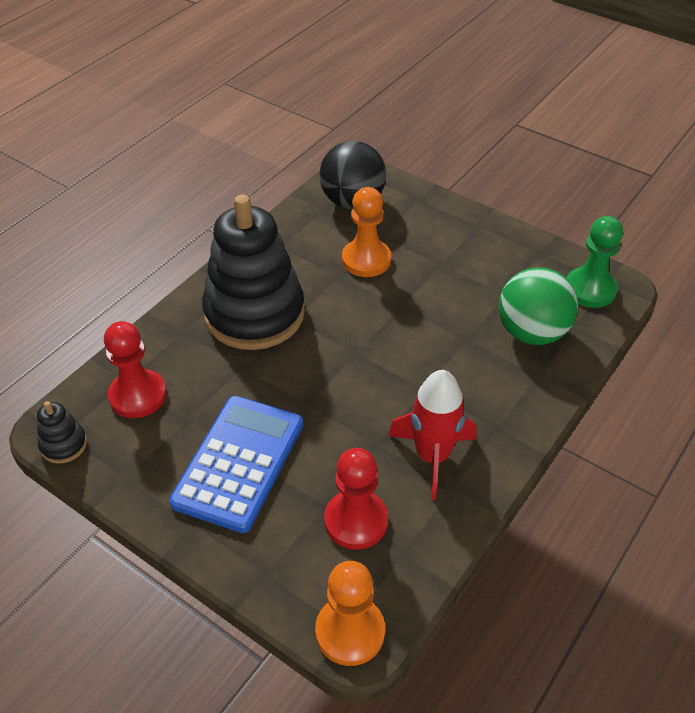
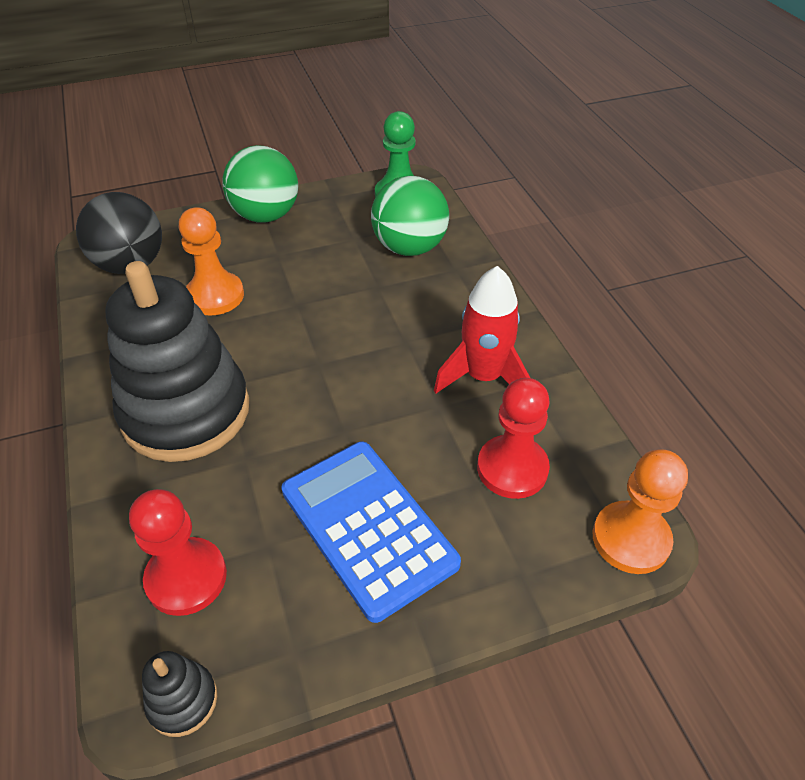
camera: 55 degrees left, 0 degrees up
none -> green ball [222,145,298,223]

